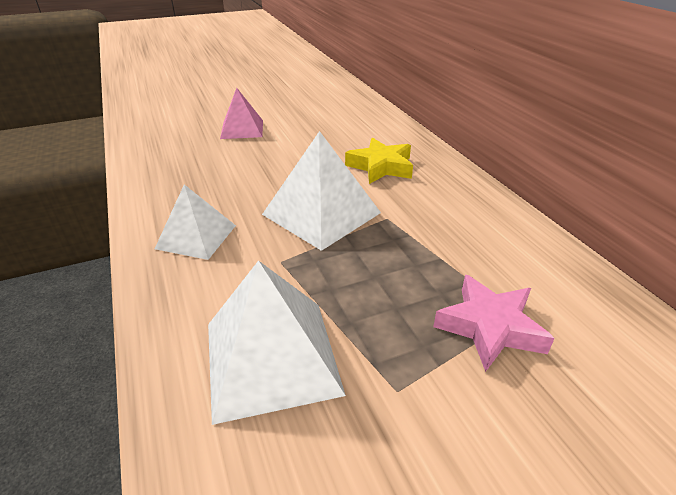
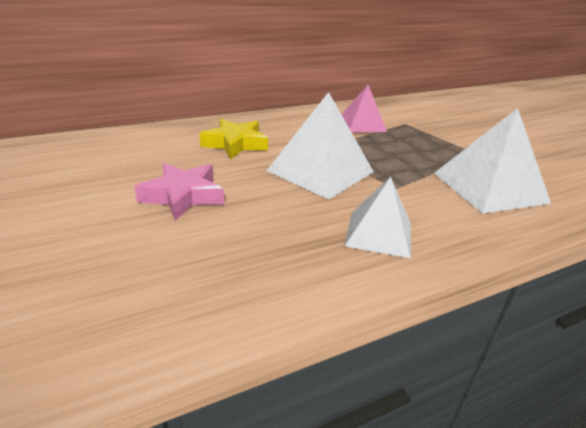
camera: 95 degrees left, 5 degrees down
pink pyramid [220,88,263,139] -> pink pyramid moved to [341,85,387,133]
pink star [433,275,555,372] -> pink star moved to [134,163,224,221]

